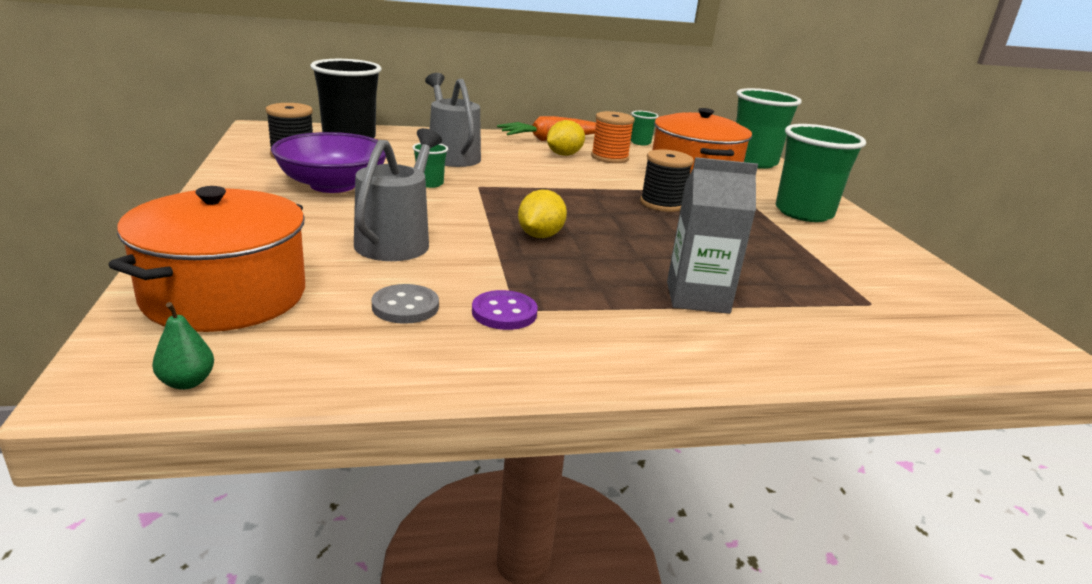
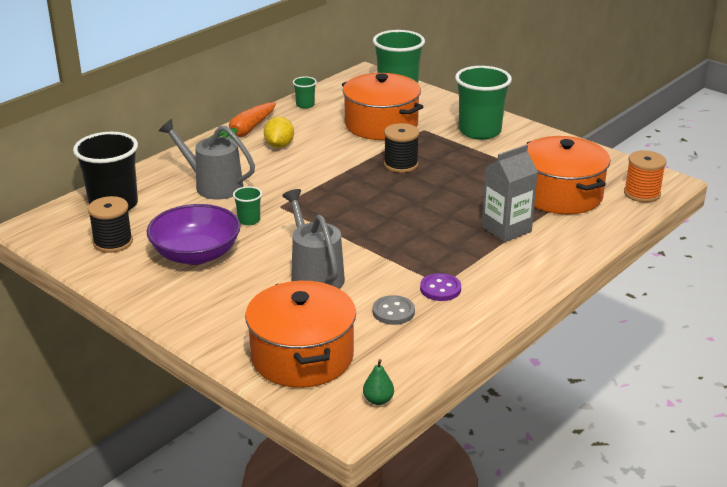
camera: 35 degrees left, 5 degrees up
yellow lemon [518,189,567,238] -> none
orange spool [591,111,635,163] -> orange spool moved to [624,150,666,202]
none -> orange pot [526,136,610,214]

